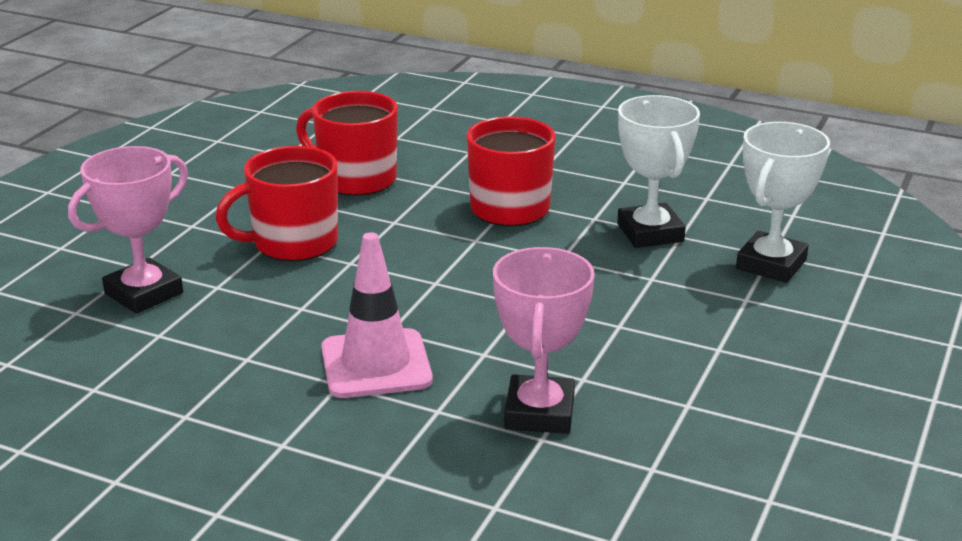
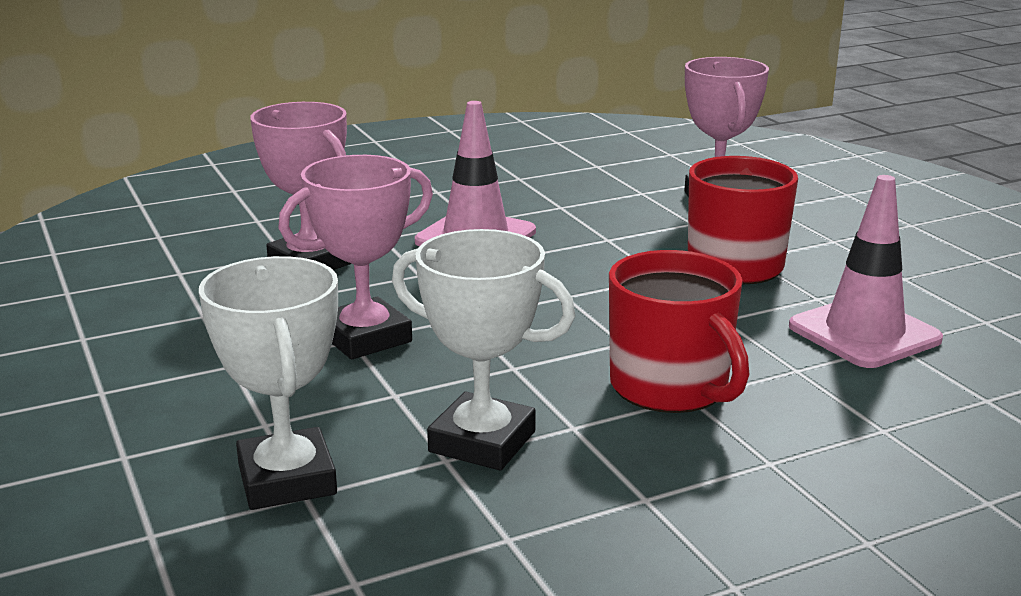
camera: 130 degrees right, 5 degrees down
red mug [296,91,398,196] -> pink traffic cone [789,175,943,368]
none -> pink trophy [278,155,433,359]

